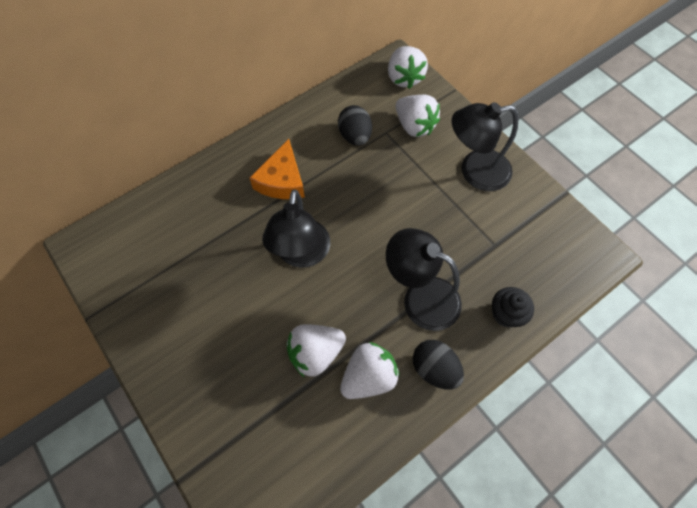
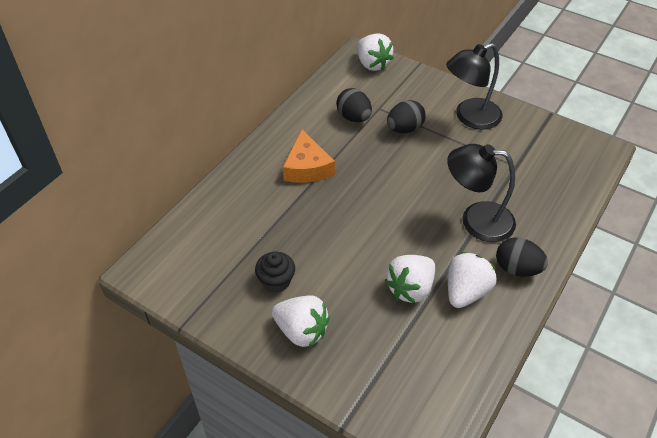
camera: 20 degrees left, 15 degrees down
black lamp [262,189,330,268] -> none
white strawberry [396,95,440,137] -> white strawberry moved to [272,295,330,347]
black cupcake [492,287,534,327] -> black cupcake moved to [255,252,295,293]
none -> black egg [387,100,426,133]

